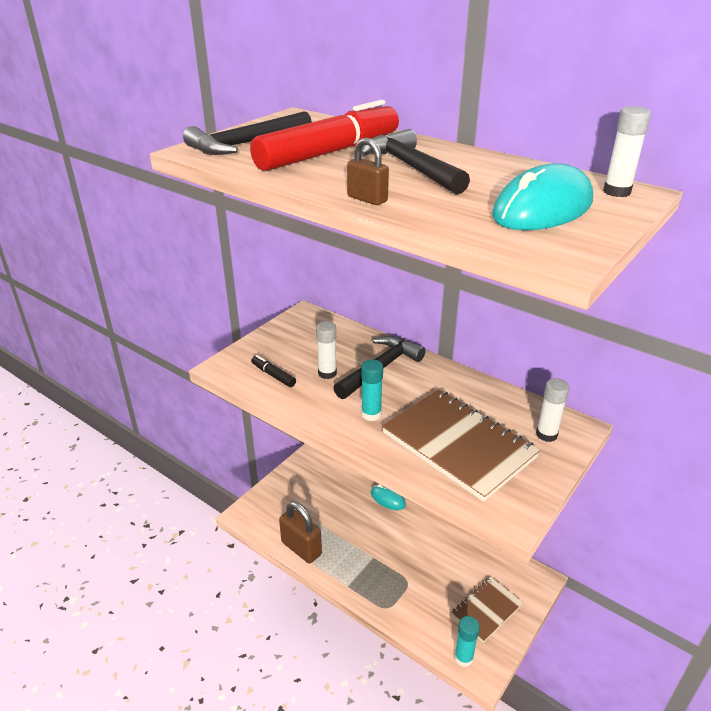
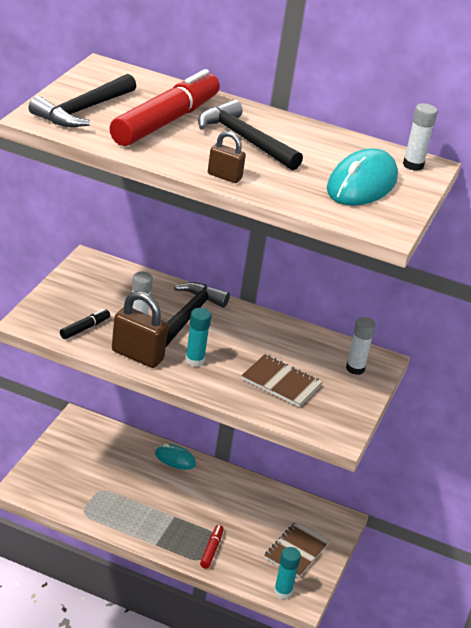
camera: 20 degrees left, 0 degrees up
black marker [251,355,296,387] -> black marker turned 105 degrees clockwise [60,309,110,339]
brown padlock [279,501,322,564] -> brown padlock moved to [112,291,168,368]
brown notebook [382,389,540,502] -> brown notebook [241,354,322,407], size x0.57
none -> red marker [200,525,224,569]

